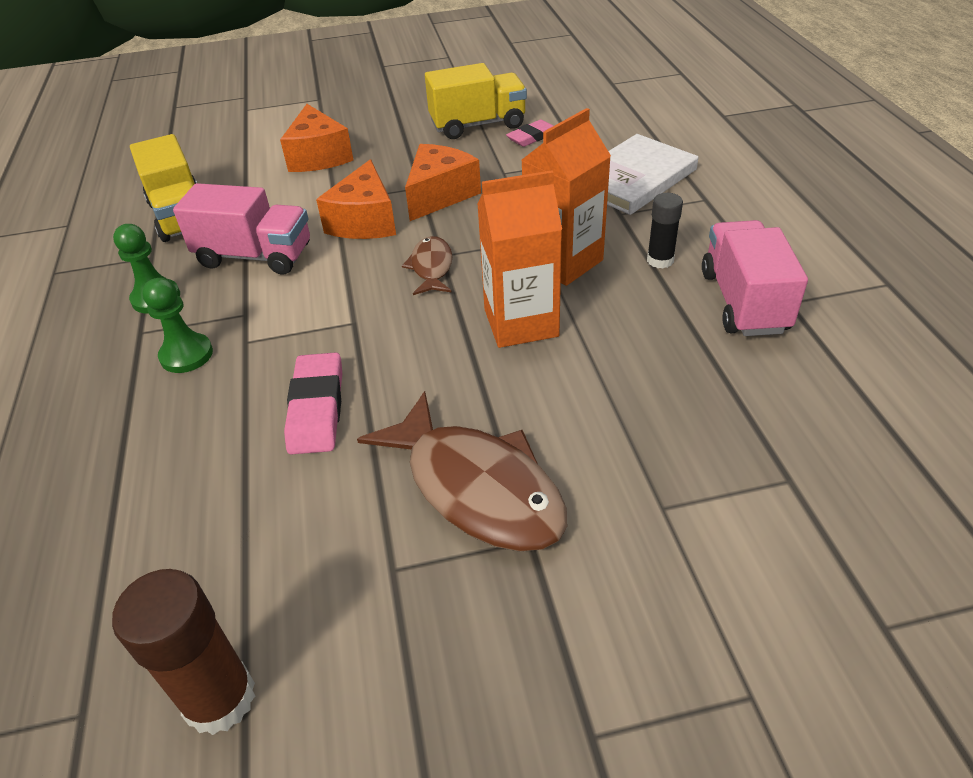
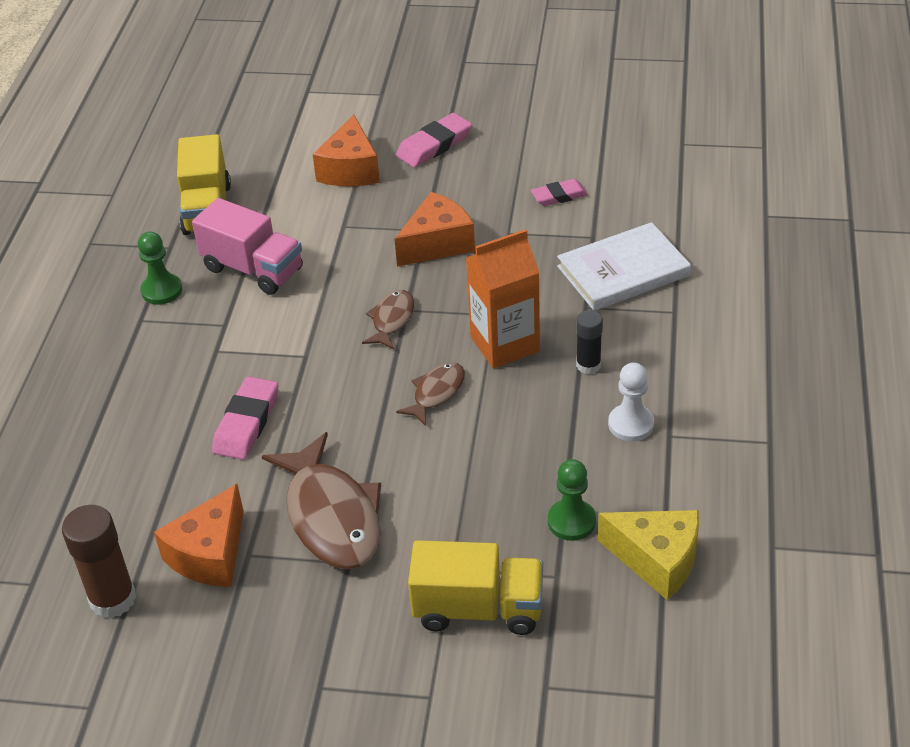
camera: 20 degrees right, 0 degrees up
green pawn [142,278,213,373] -> green pawn moved to [548,459,596,541]
orange cheese [316,159,396,239] -> orange cheese moved to [154,484,244,587]
yellow truck [425,63,527,139] -> yellow truck moved to [408,540,543,635]
orange carton [477,170,562,348] -> brown fish [396,362,465,426]
pink truck [702,220,808,336] -> white pawn [608,362,654,441]
none -> pink eraser [396,113,472,168]
none -> yellow cheese [598,510,699,600]

